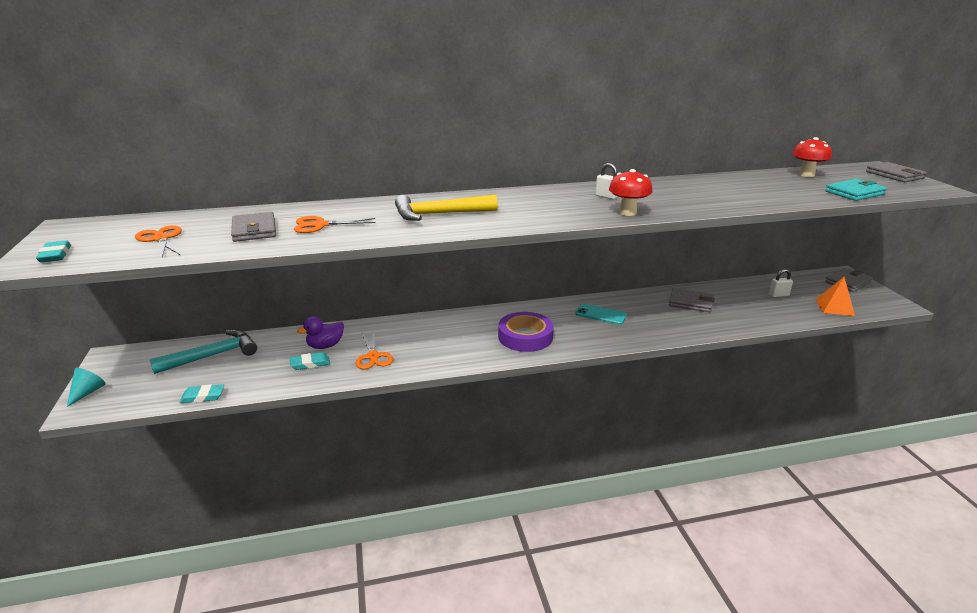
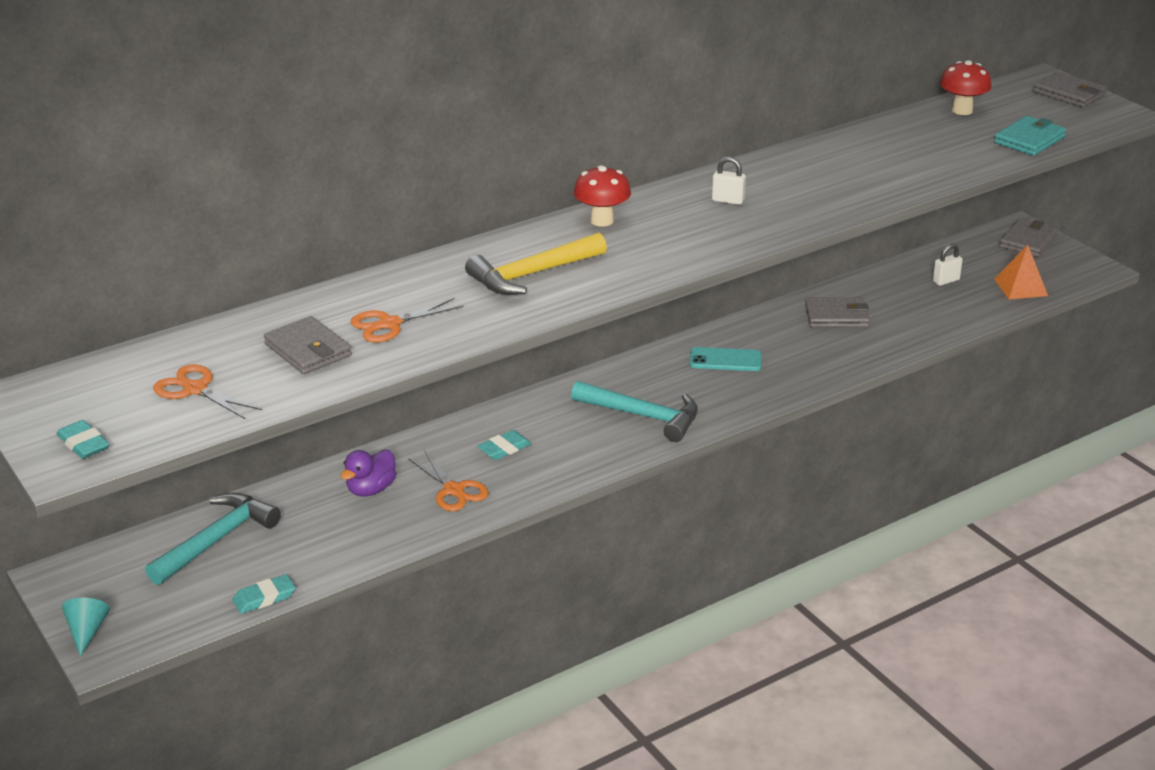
camera: 20 degrees left, 5 degrees up
turquoise eraser [290,352,330,370] -> turquoise eraser moved to [477,430,532,460]
purple tape [498,312,554,352] -> turquoise hammer [571,381,698,442]
red mushroom [609,169,653,216] -> red mushroom moved to [574,165,631,227]

